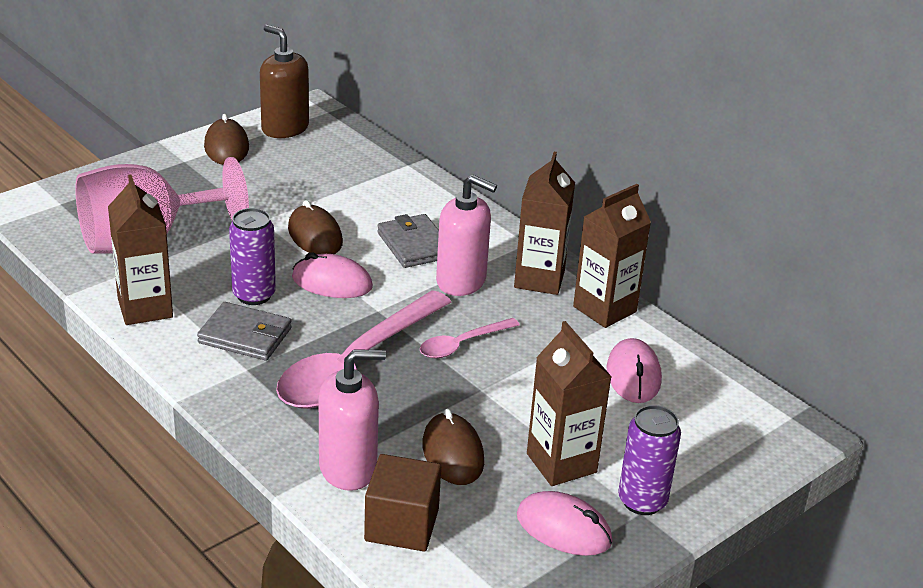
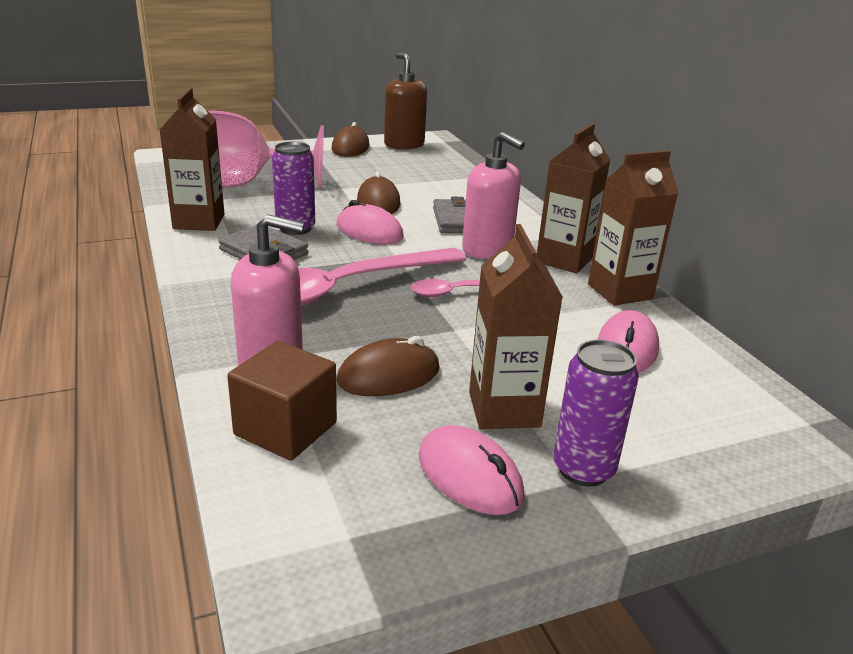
camera: 20 degrees right, 5 degrees down
brown mouse [422,409,484,485] -> brown mouse turned 60 degrees clockwise [336,336,440,396]

